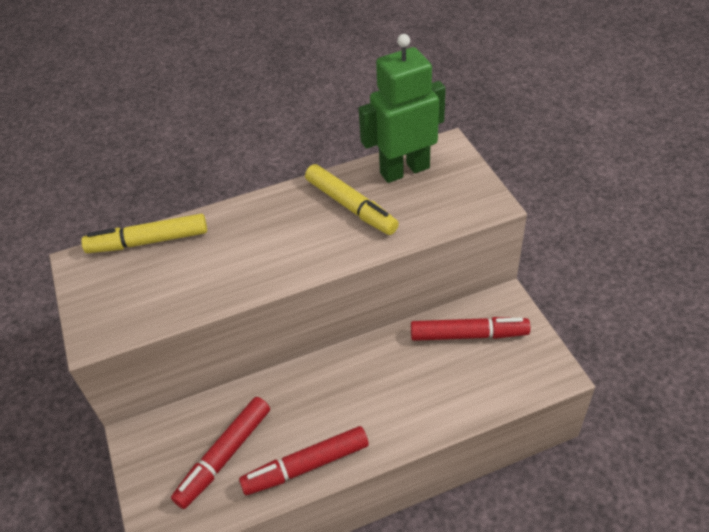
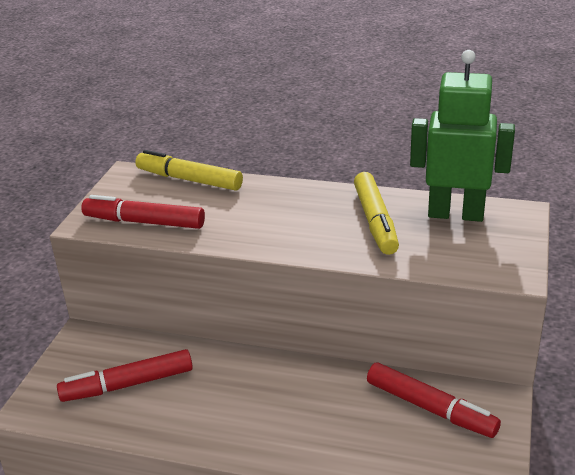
camera: 35 degrees right, 15 degrees down
red marker [239,426,369,495] -> red marker moved to [81,195,205,229]

